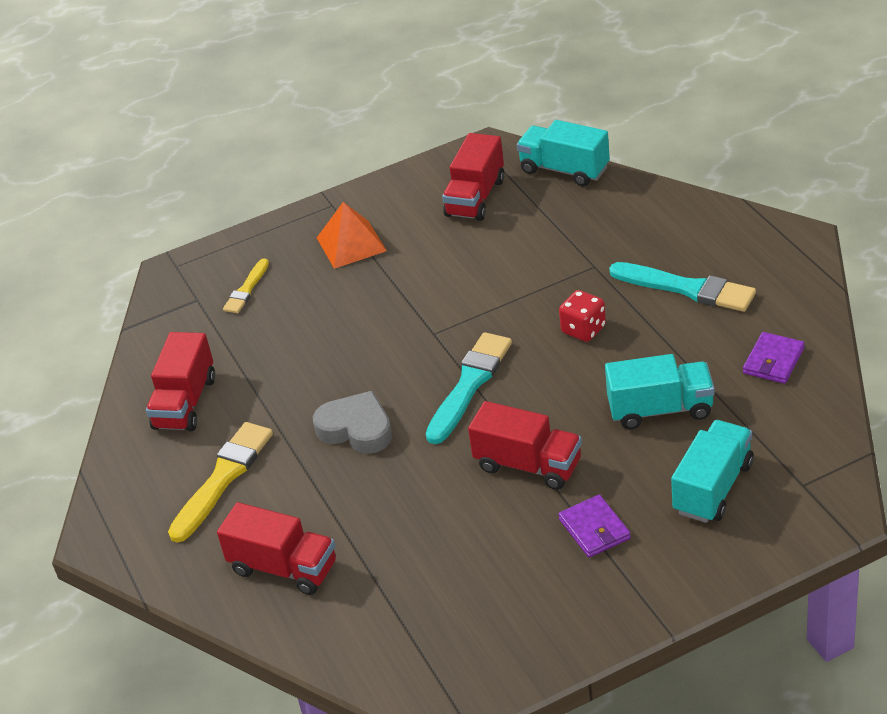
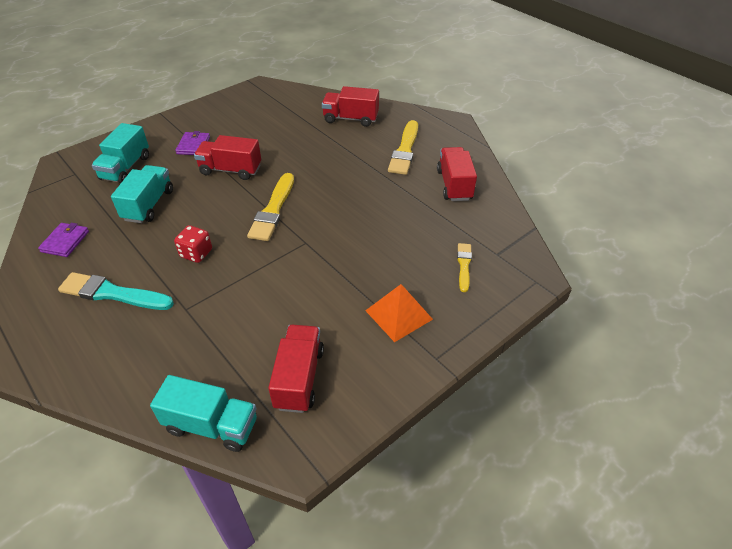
camera: 160 degrees right, 5 degrees up
grey heart [313,391,392,454] -> none
turquoise brush [426,332,512,444] -> yellow brush [247,173,294,241]
purple wallet [558,495,631,558] -> purple wallet turned 45 degrees clockwise [175,131,210,155]
turquoise truck [605,354,715,429] -> turquoise truck turned 120 degrees clockwise [111,165,173,223]

